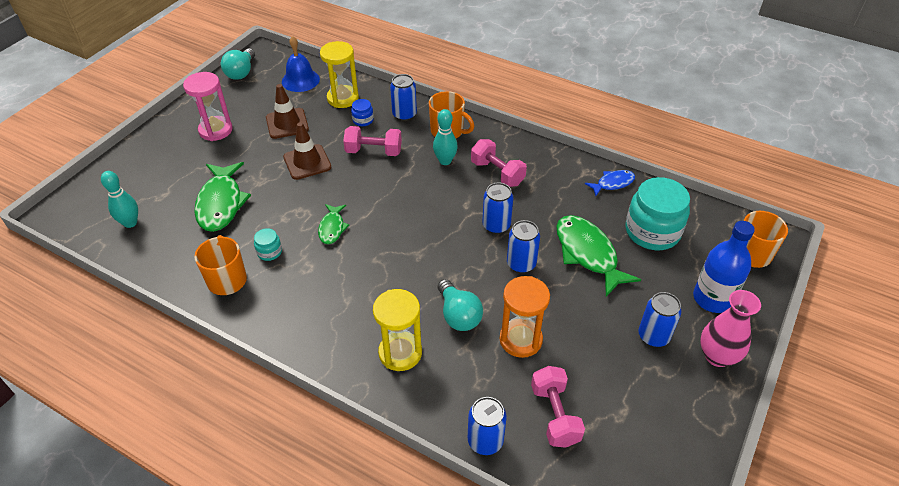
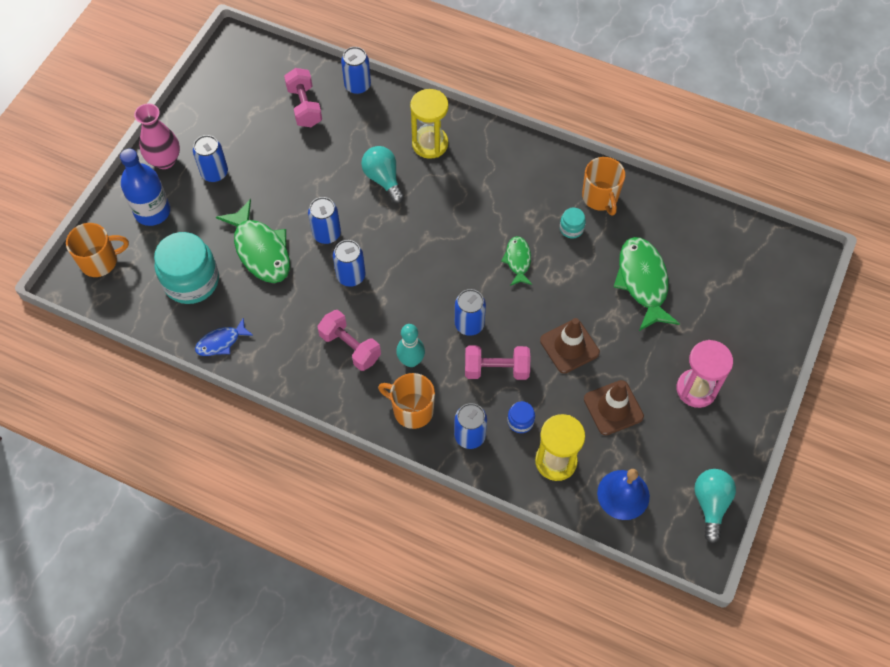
camera: 175 degrees right, 15 degrees up
turquoise bowling pin [101,171,138,228] -> none
orange hourglass [499,276,550,358] -> none
none -> blue can [455,289,486,336]

